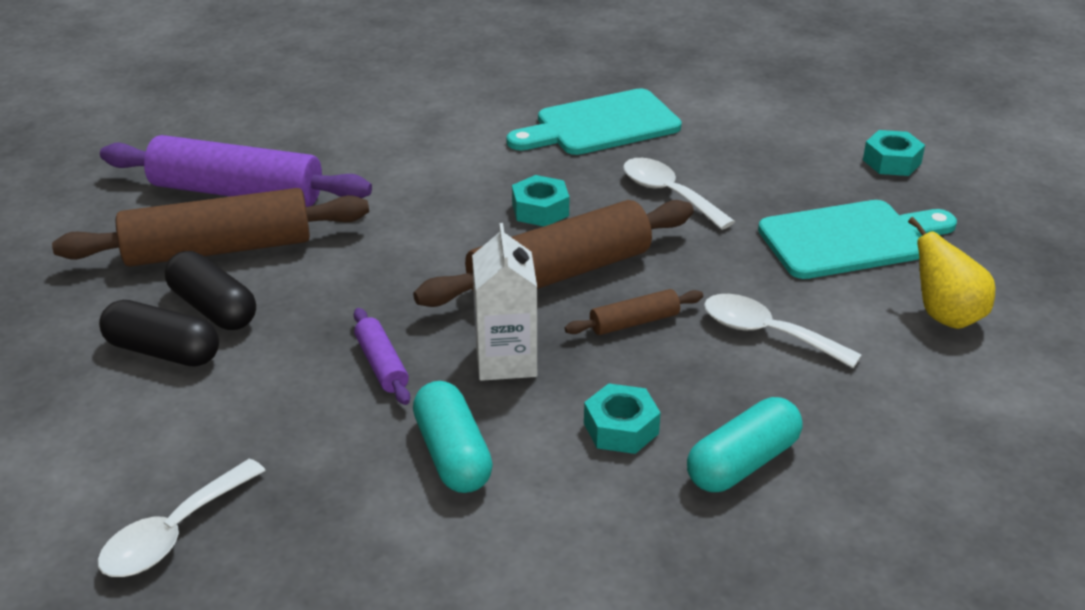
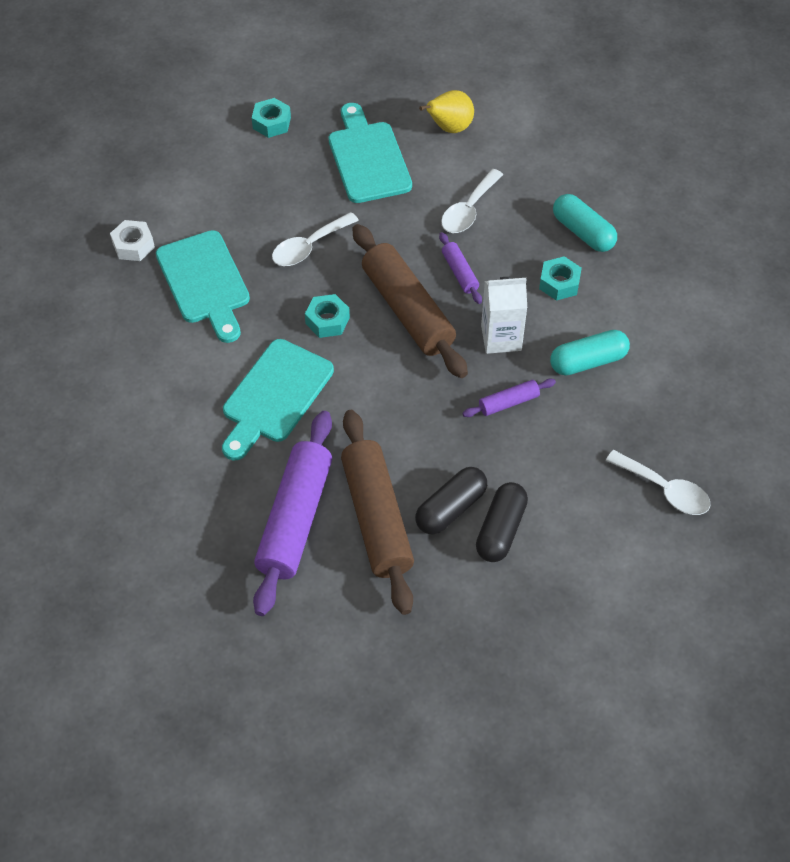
camera: 90 degrees left, 20 degrees up
brown rolling pin [565,289,703,335] -> purple rolling pin [439,232,482,304]
none -> white nut [110,220,155,261]
none -> turquoise cutting board [222,339,334,461]

